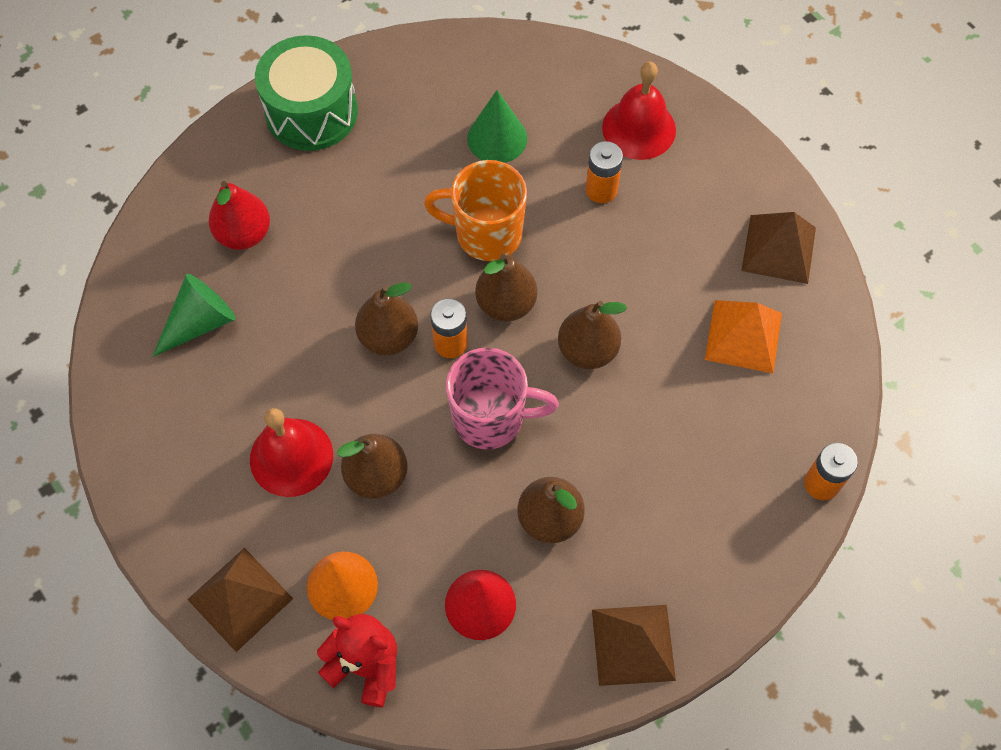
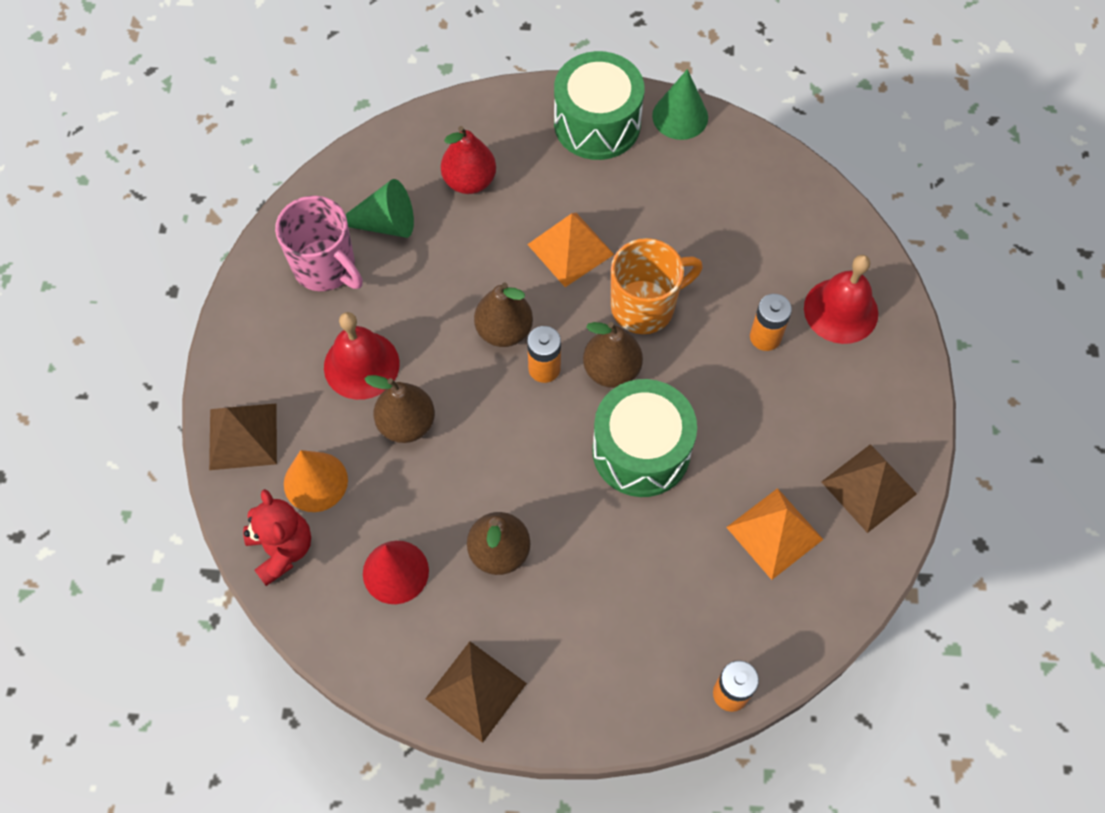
camera: 40 degrees right, 0 degrees up
orange mug [424,160,527,261] -> orange mug turned 105 degrees clockwise [611,238,703,334]
pink mug [446,348,559,450] -> pink mug moved to [275,196,363,291]
green cone [467,90,527,163] -> green cone moved to [652,69,708,140]
brown pear [558,301,627,369] -> green drum [592,379,697,497]
none -> orange pyramid [527,213,614,287]

